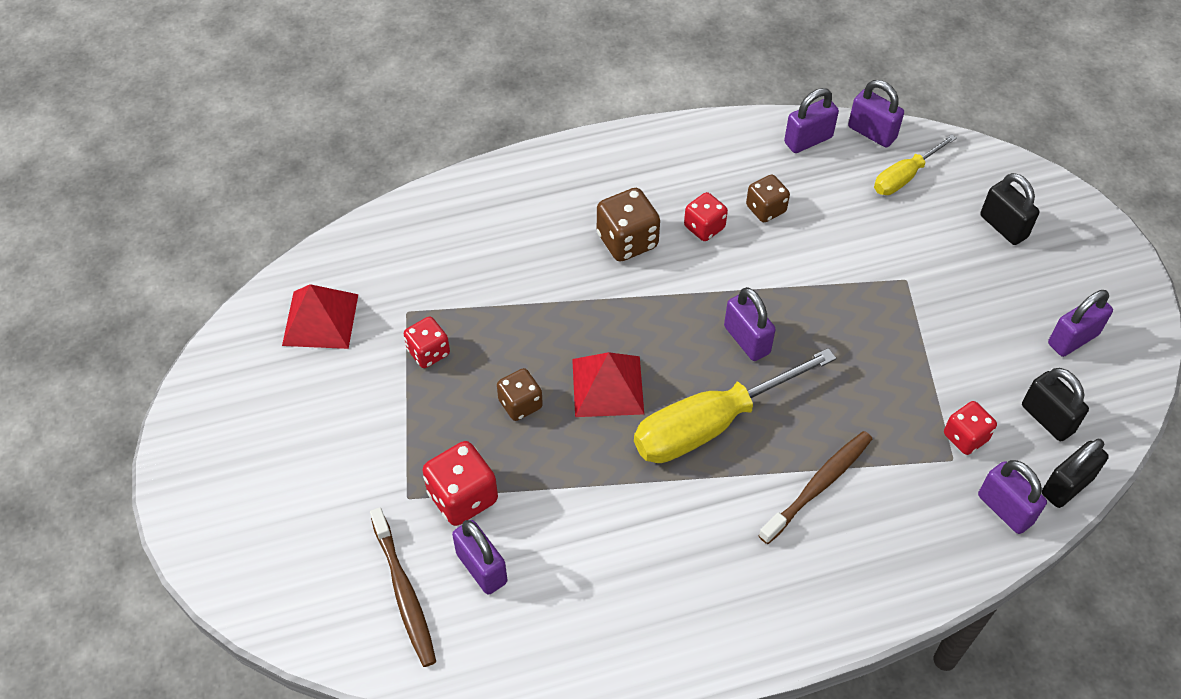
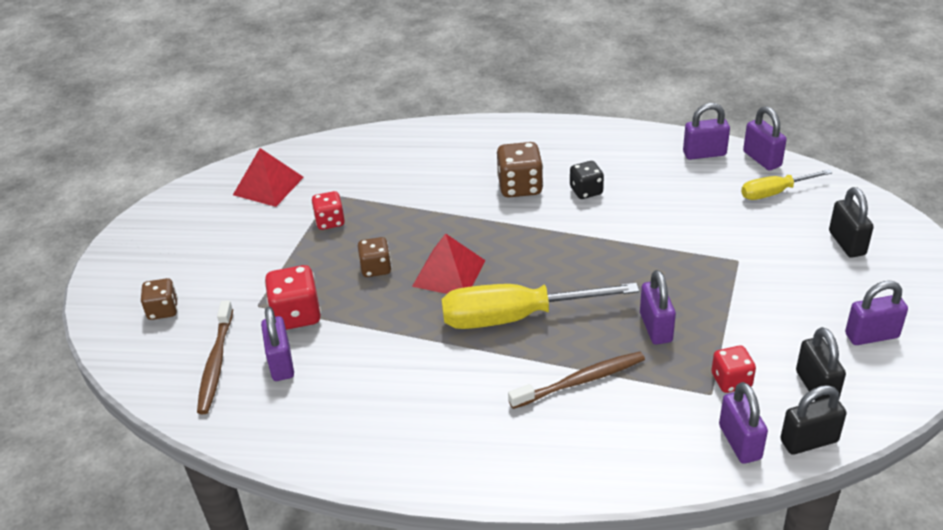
camera: 25 degrees right, 15 degrees down
red dice [684,192,728,241] -> black dice [570,161,604,199]
purple padlock [724,287,776,361] -> purple padlock moved to [640,270,676,345]
brown dice [746,174,790,222] -> brown dice moved to [141,278,178,320]

